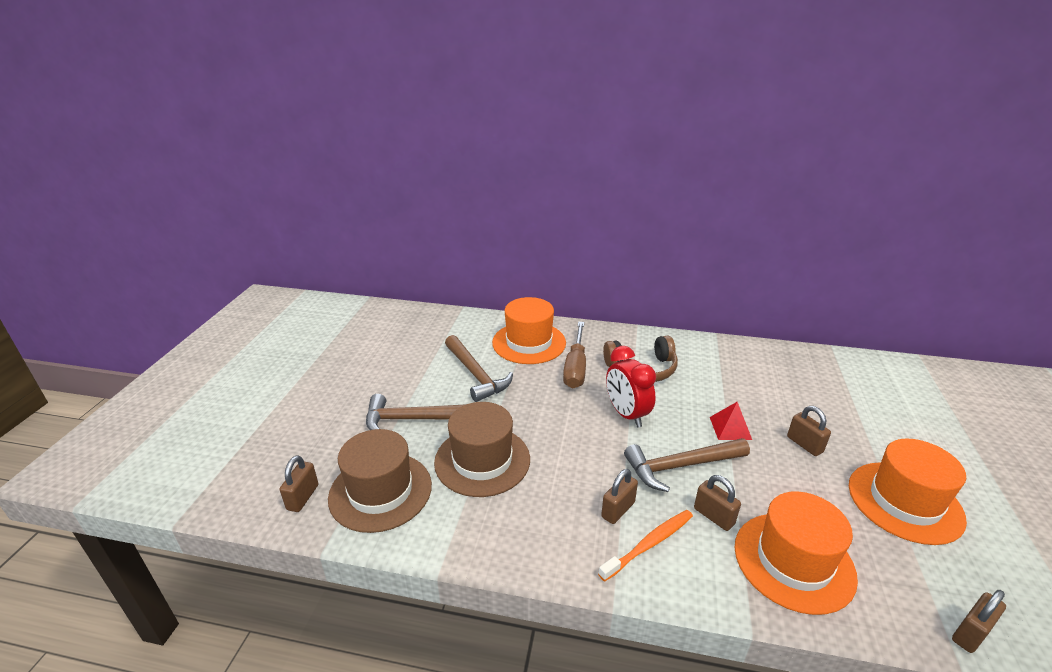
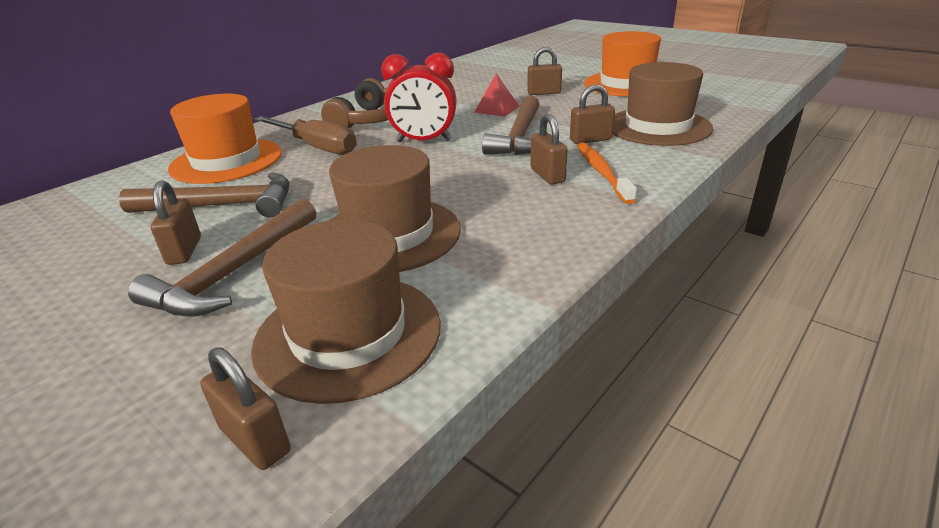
camera: 60 degrees left, 0 degrees up
orange hat [734,492,858,615] -> brown hat [613,62,713,146]
brown padlock [952,590,1006,653] -> brown padlock moved to [150,180,201,265]

